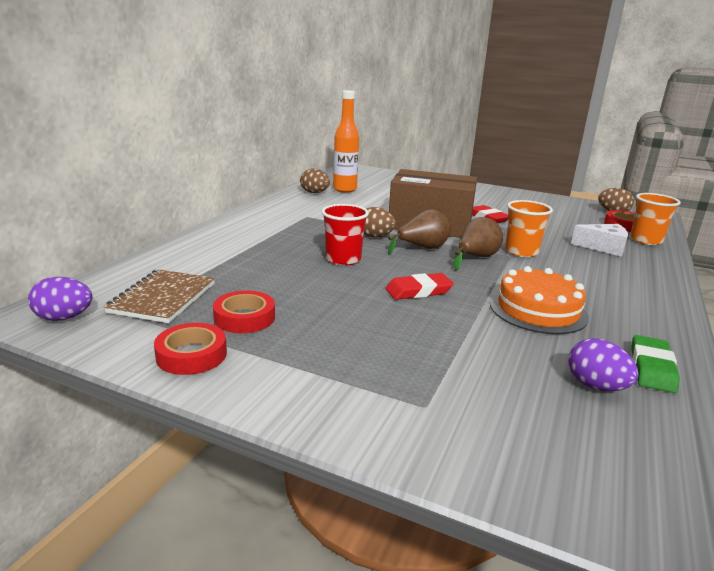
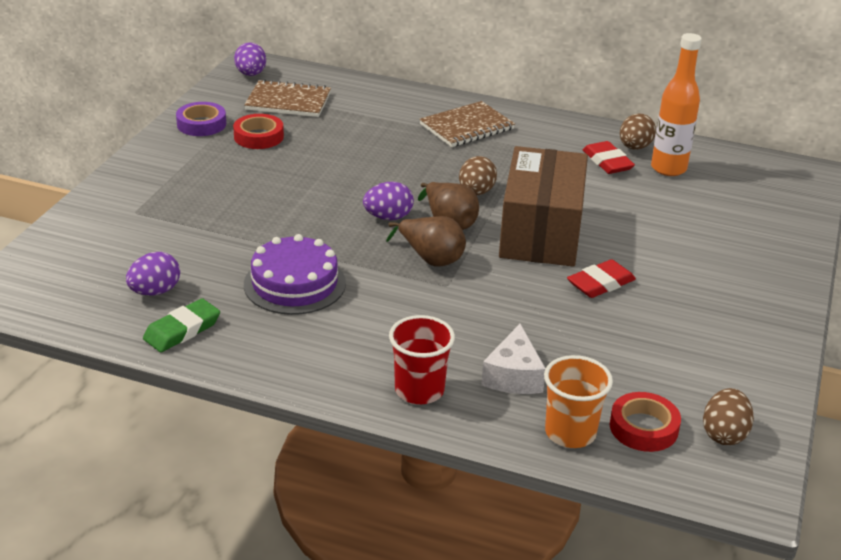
camera: 85 degrees right, 10 degrees up
red tape [154,323,227,375] -> purple tape [176,102,226,136]
red cup [322,204,369,266] -> red cup moved to [389,315,455,404]
red eraser [385,273,454,300] -> red eraser moved to [583,141,635,174]
orange cake [490,266,589,334] -> purple cake [244,234,346,315]
orange cup [505,200,553,257] -> none
green eraser [631,335,680,393] -> green eraser turned 60 degrees counterclockwise [143,298,220,352]
none -> purple egg [363,182,414,220]
none -> brown notebook [419,101,515,147]

